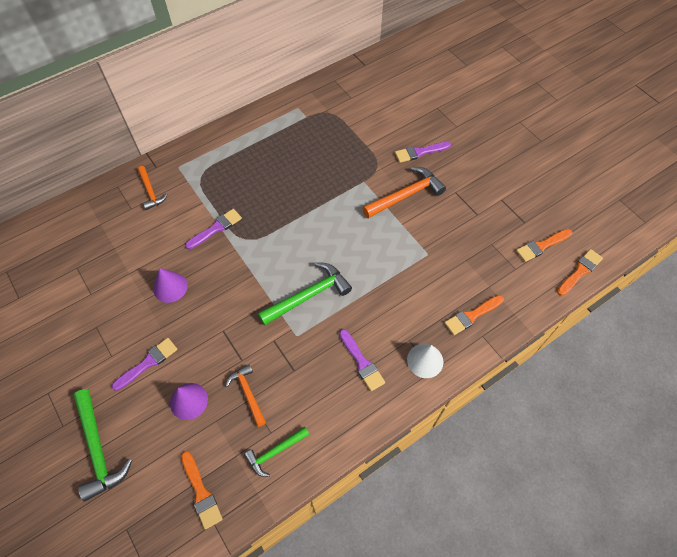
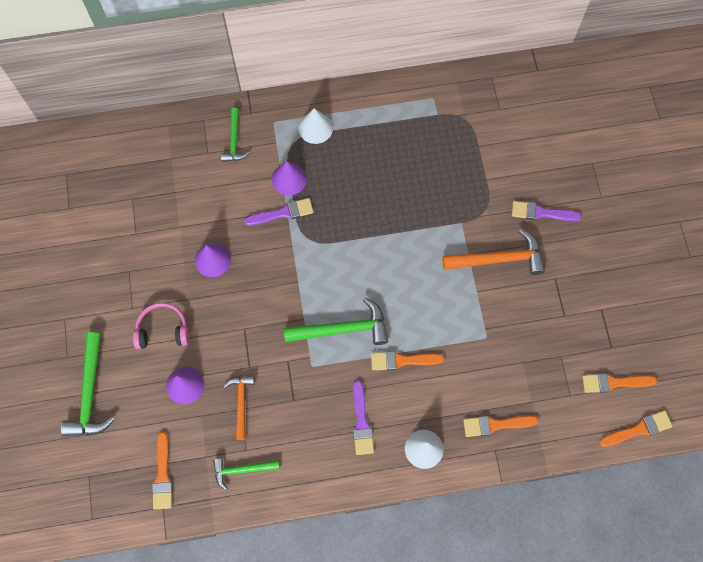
camera: 25 degrees right, 10 degrees up
purple brush [112,338,177,391] -> pink headphones [133,303,189,349]
orange hammer [138,166,167,210] -> green hammer [221,108,250,162]
none -> purple cone [272,161,307,195]
none -> white cone [298,108,333,144]
none -> orange brush [371,351,444,370]

